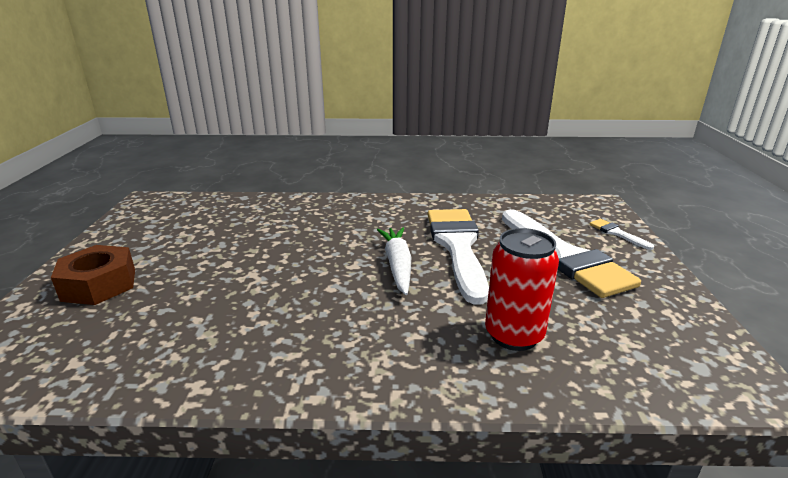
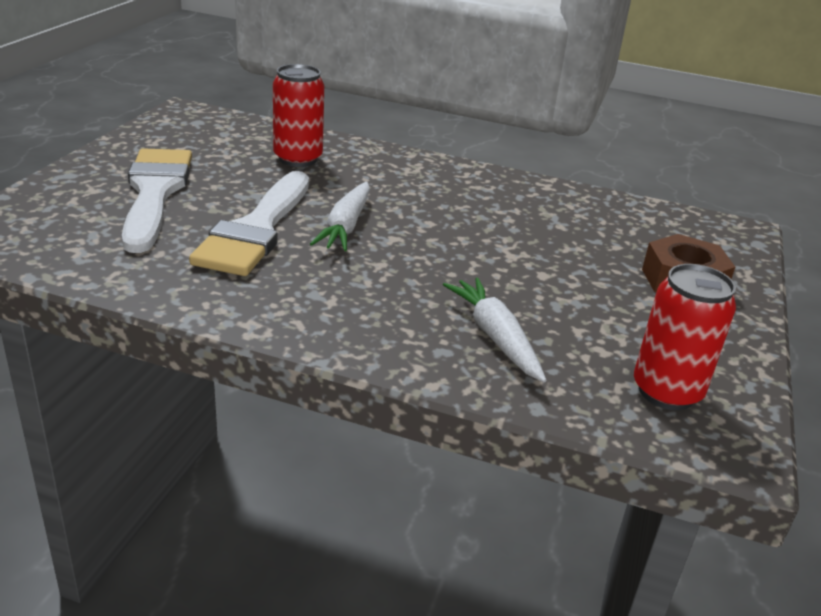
camera: 165 degrees left, 5 degrees up
white brush [589,219,654,250] -> none
none -> white carrot [443,277,546,382]
none -> red can [634,264,736,410]

